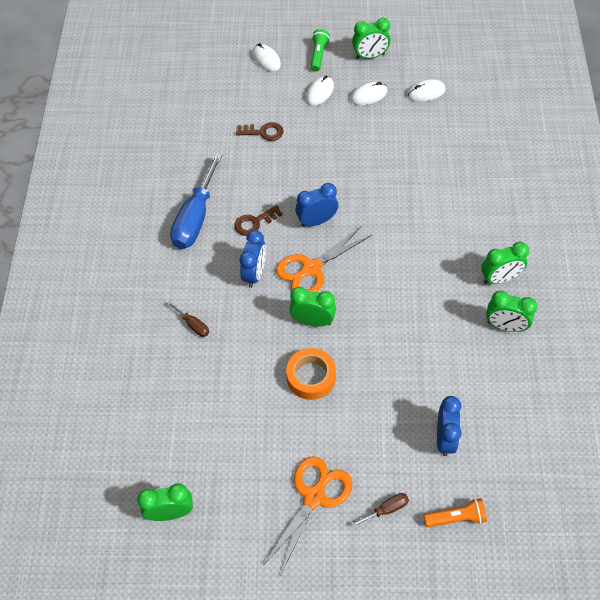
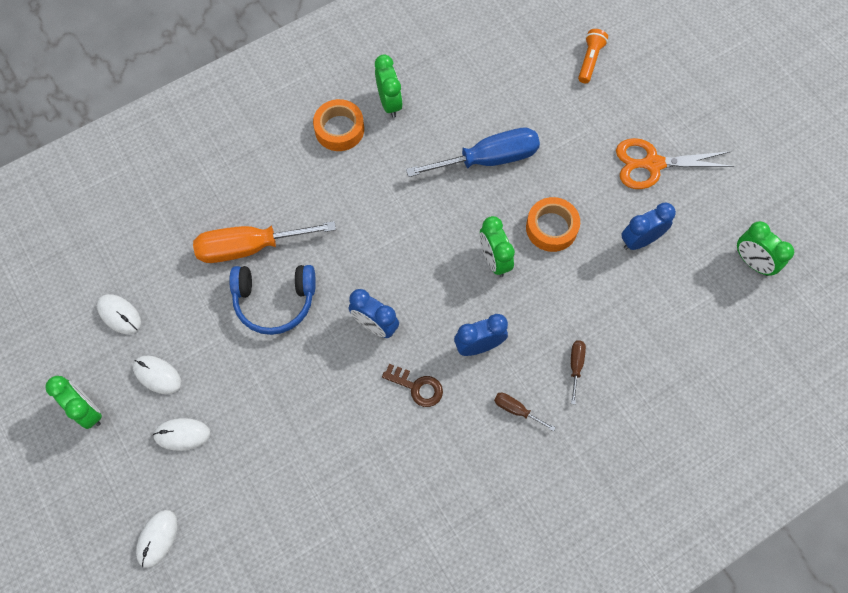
camera: 125 degrees left, 10 degrees up
blue screwdriver [170,153,222,249] -> blue screwdriver moved to [406,128,540,177]
brown key [236,122,284,141] -> none
orange scissors [276,226,372,292] -> none
green flashlight [311,29,330,71] -> none
brown screwdriver [351,493,409,527] -> brown screwdriver moved to [494,393,556,431]
orange flashlight [424,498,487,527] -> orange flashlight turned 60 degrees clockwise [578,29,608,84]
blue clock [437,396,462,456] -> blue clock moved to [621,203,676,250]
green clock [481,242,529,284] -> orange tape [313,99,364,151]
none -> orange screwdriver [193,221,336,263]
none -> blue headphones [229,265,316,335]

